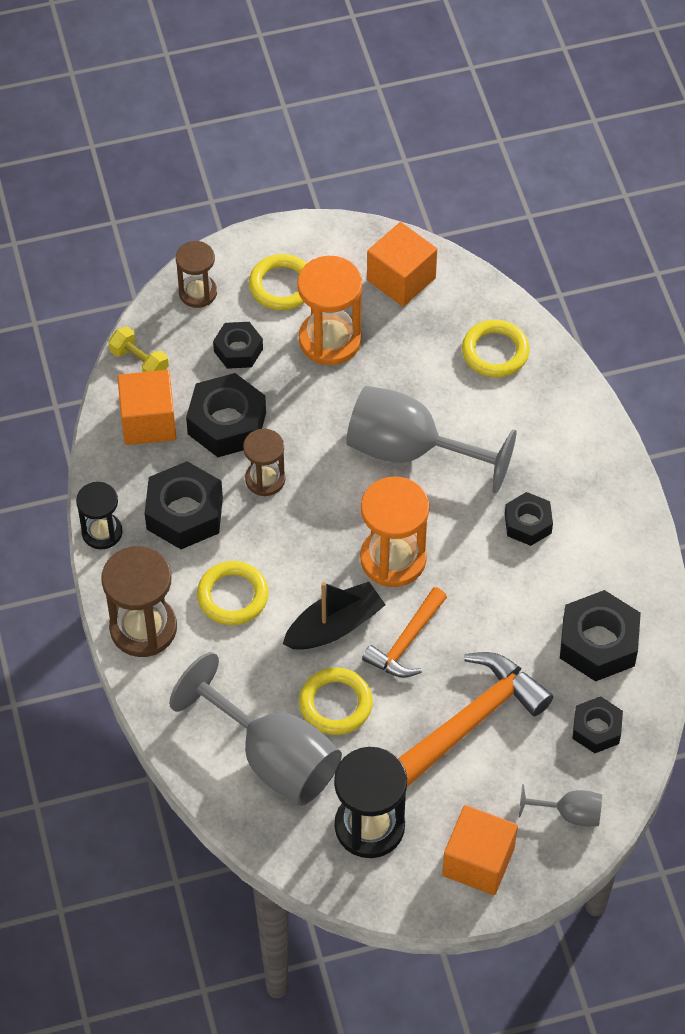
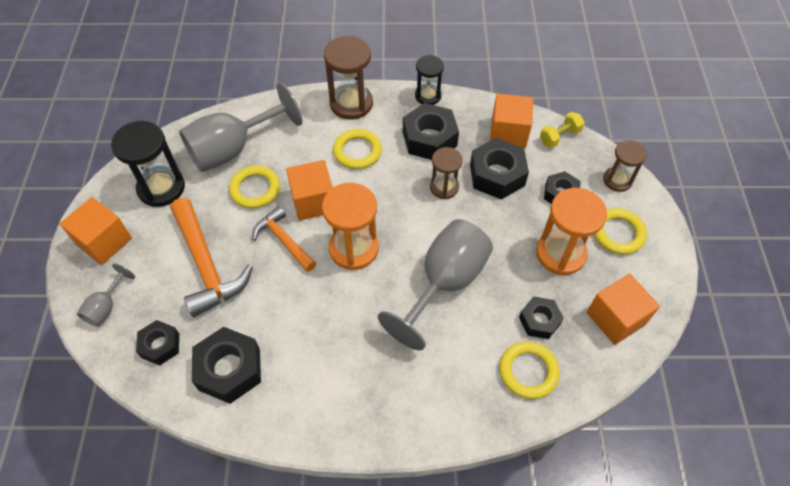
camera: 105 degrees right, 0 degrees up
black boat [283,582,386,650] -> orange cube [286,160,333,221]
black nut [505,492,553,546] -> black nut moved to [519,297,564,339]

